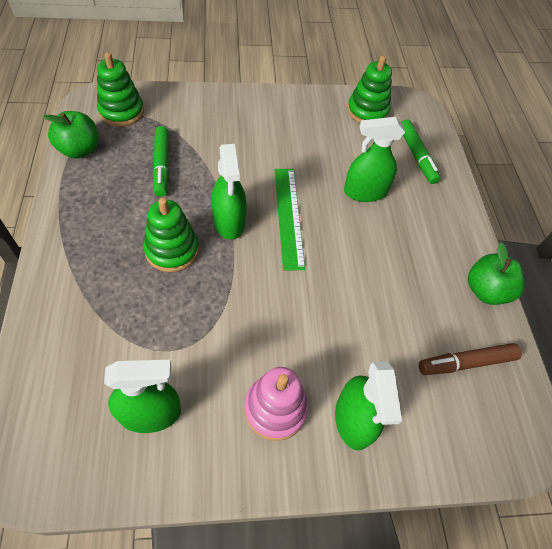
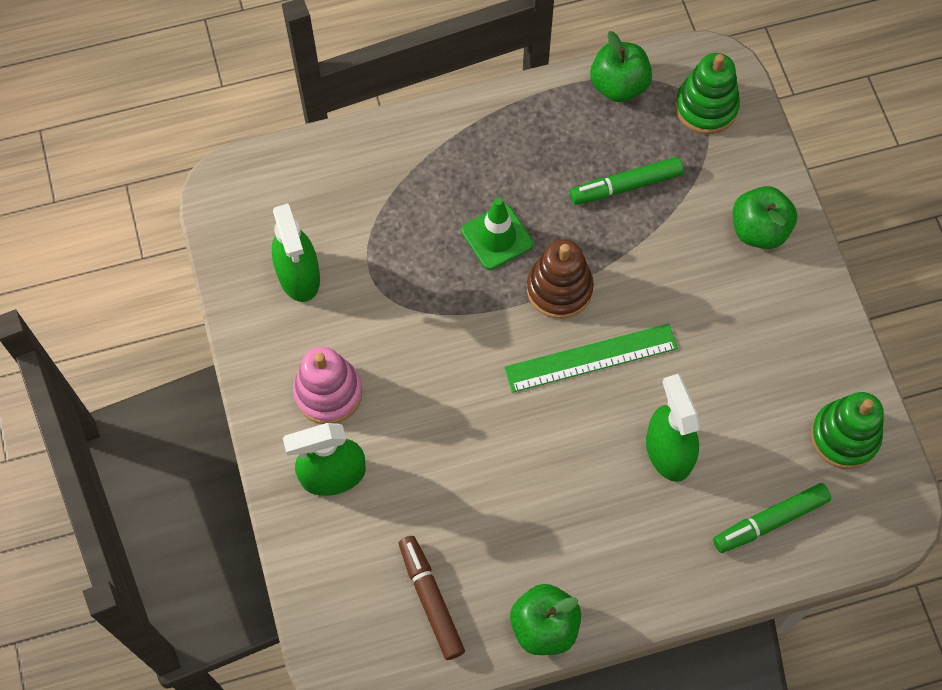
camera: 85 degrees right, 10 degrees up
green stacking toy [143,198,199,272] -> green traffic cone [462,197,533,270]
green spray bottle [212,144,246,239] -> brown stacking toy [527,240,594,319]
none -> green apple [733,186,797,249]

